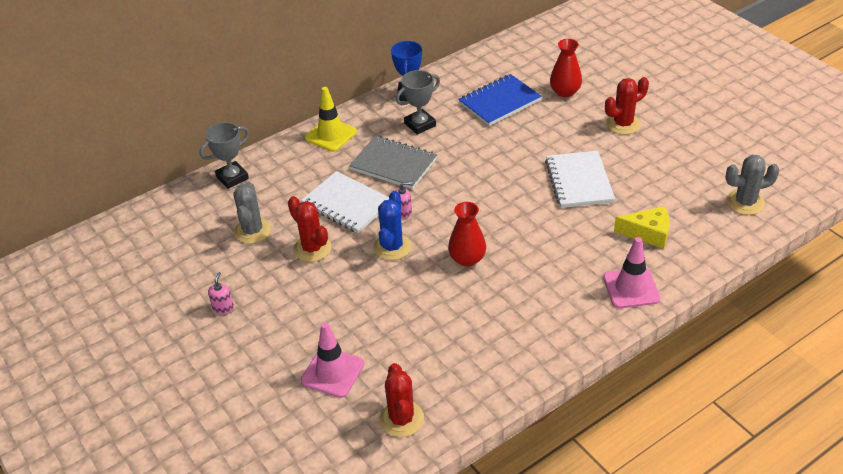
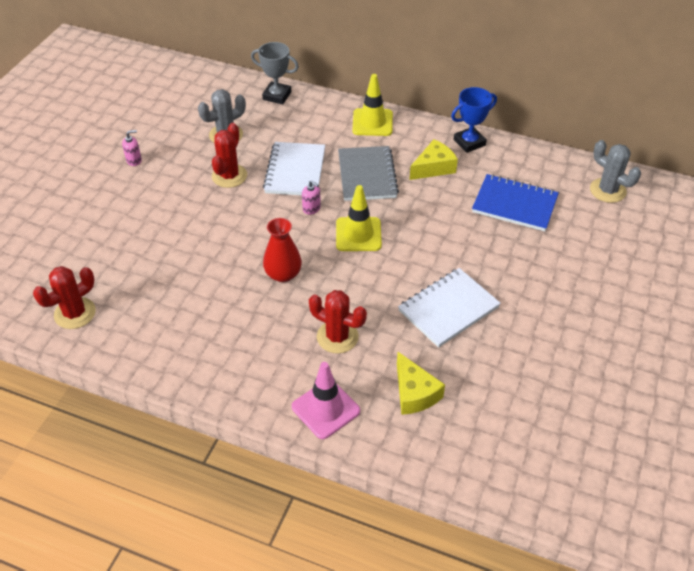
camera: 55 degrees right, 5 degrees up
pink traffic cone [301,322,364,398] -> none
blue cactus [373,191,412,260] -> none
grey trophy [396,70,440,135] -> yellow cheese [409,139,458,180]
red vase [550,39,582,97] -> none
red cactus [605,77,649,135] -> red cactus moved to [309,290,367,354]
grey cactus [725,155,780,215] -> grey cactus moved to [590,140,641,203]
none -> yellow traffic cone [336,185,382,251]

